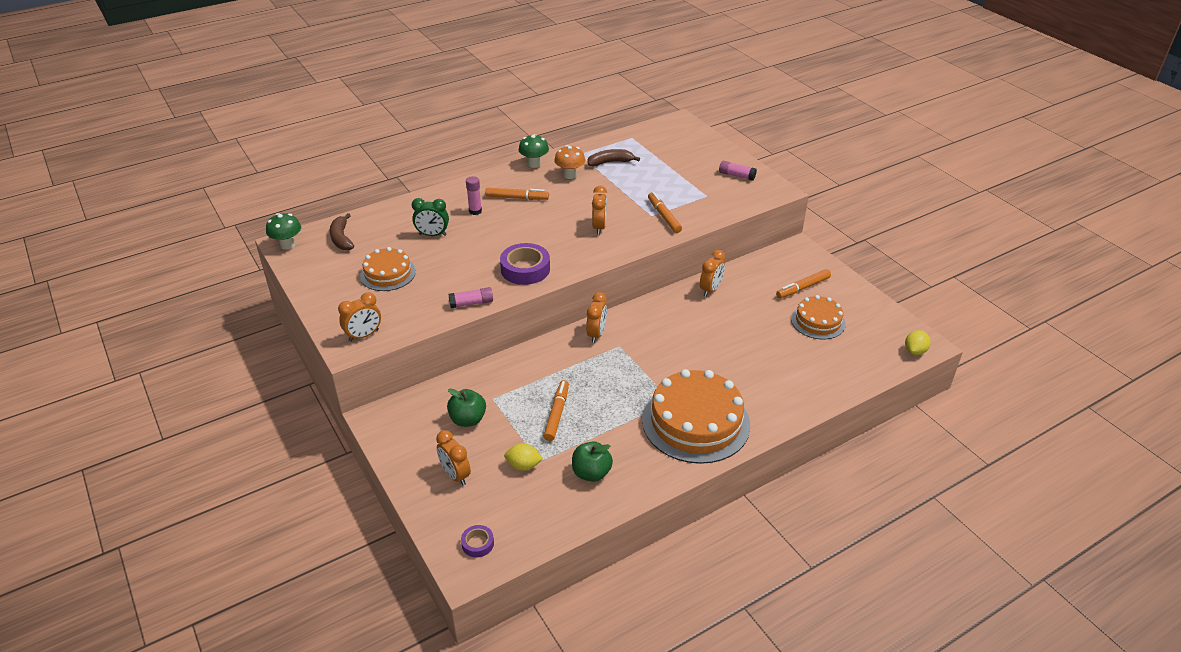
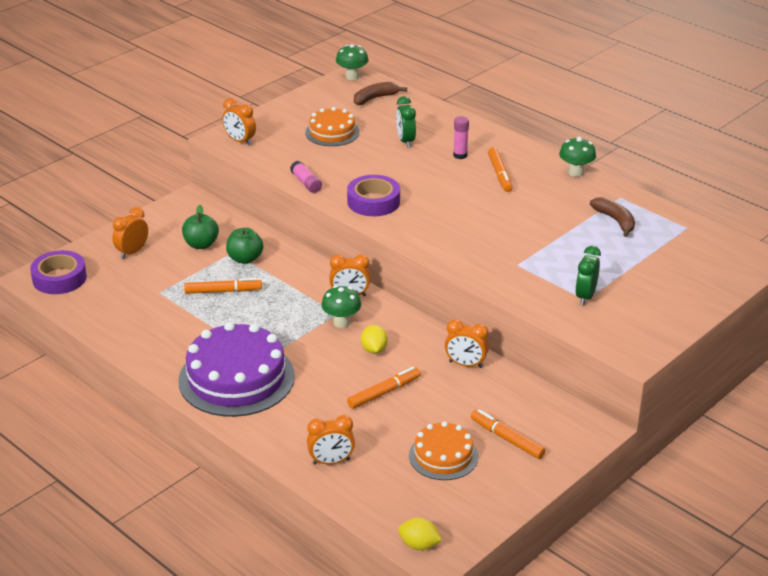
camera: 75 degrees right, 5 degrees down
purple tape [461,525,494,557] -> purple tape [30,250,87,294], size x1.92
yellow lemon [504,443,543,471] -> yellow lemon moved to [361,325,388,354]
orange mushroom [554,145,585,179] -> none
green apple [572,441,613,482] -> green apple moved to [226,228,263,264]
orange clock [592,186,607,234] -> orange clock moved to [307,415,355,465]
orange cake [642,369,750,464] -> purple cake [178,322,295,417]
orange marker [648,192,682,233] -> orange marker moved to [347,367,421,409]
pink glue stick [719,161,757,181] -> none
none -> green mushroom [321,286,361,328]
none -> green clock [575,246,601,305]

